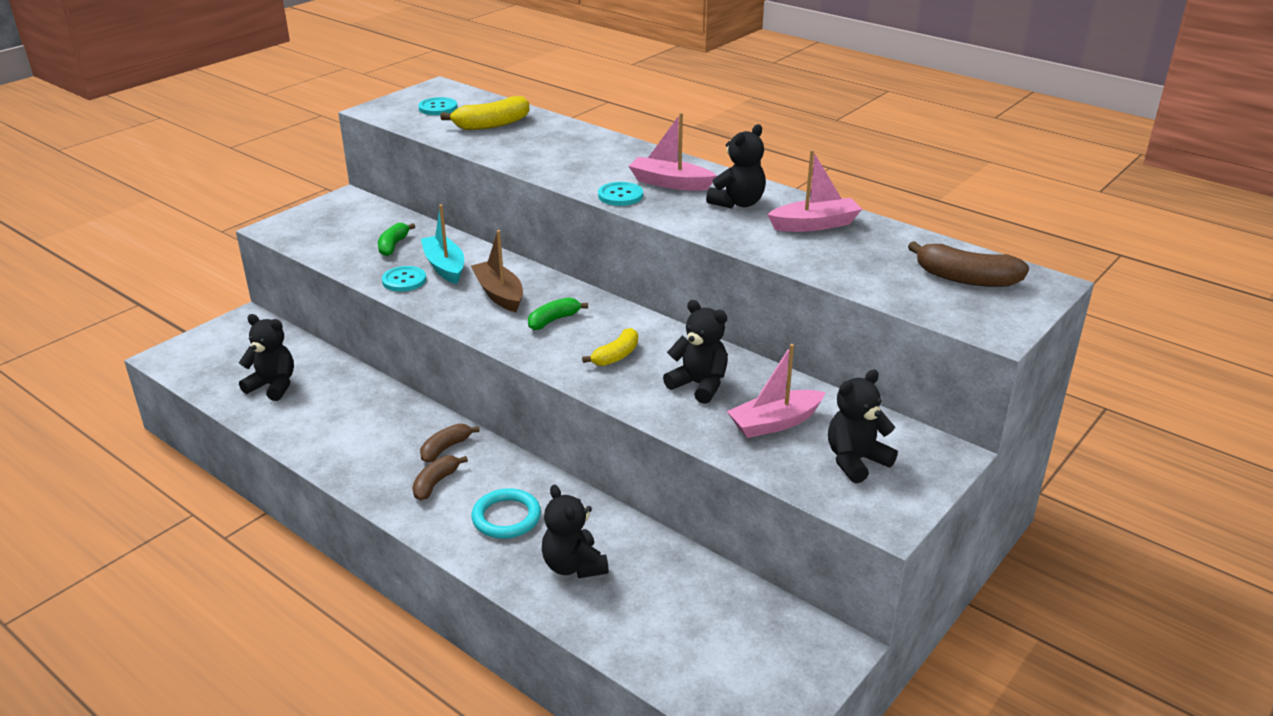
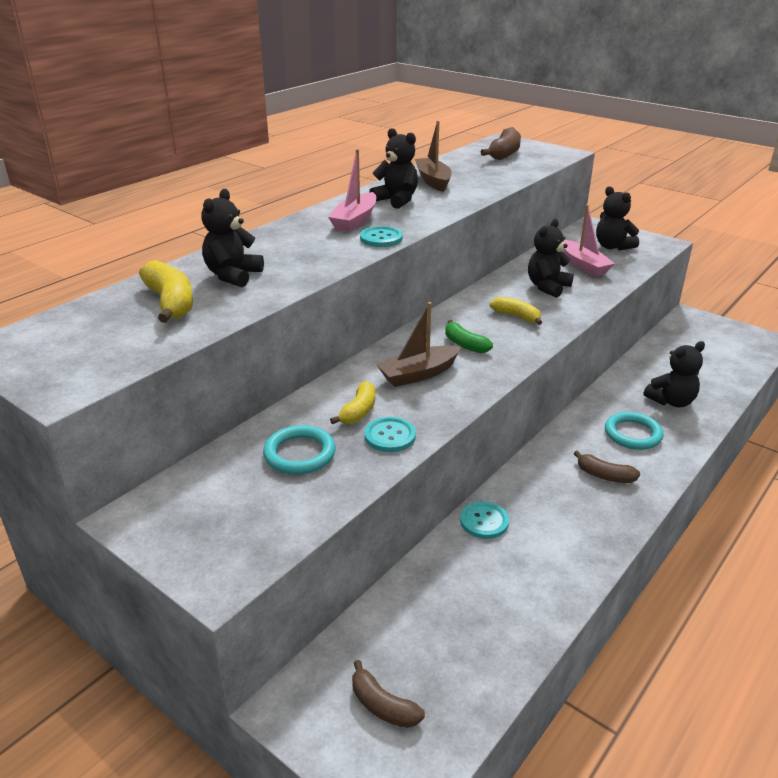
camera: 90 degrees left, 0 degrees up
black teddy bear [239,314,294,401] -> black teddy bear moved to [201,189,264,287]
green banana [378,223,415,256] -> turquoise ring [263,425,336,475]
turquoise button [418,97,457,115] -> turquoise button moved to [460,501,509,539]
brown banana [420,423,480,463] -> brown banana moved to [352,660,425,728]
turquoise boat [421,204,464,284] -> yellow banana [330,381,375,424]
pink boat [767,150,862,232] -> brown boat [415,121,452,192]

